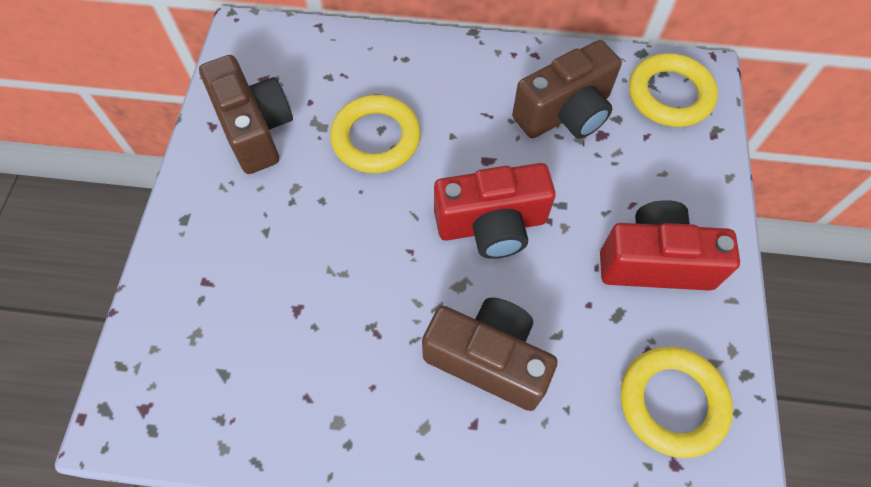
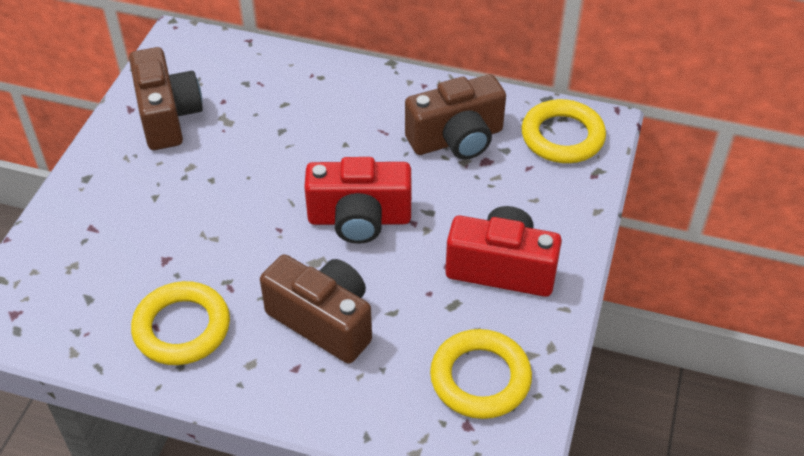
camera: 10 degrees right, 15 degrees down
yellow ring [330,95,421,173] -> yellow ring moved to [131,281,230,365]

